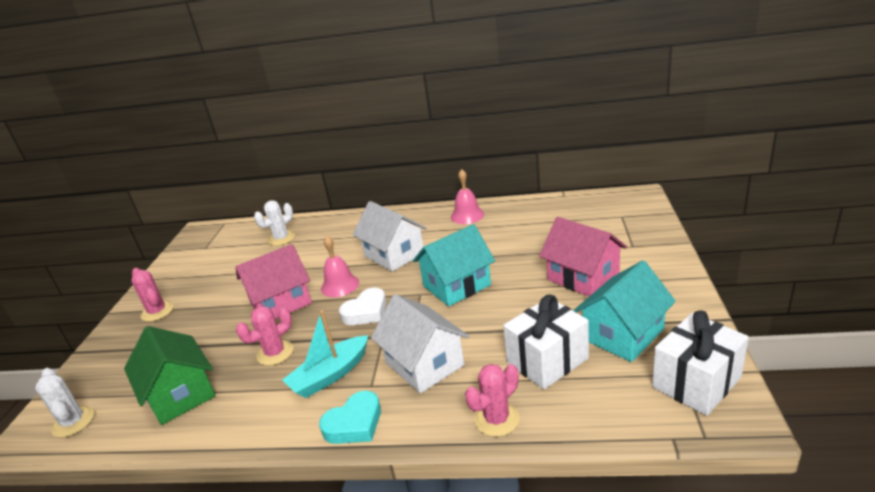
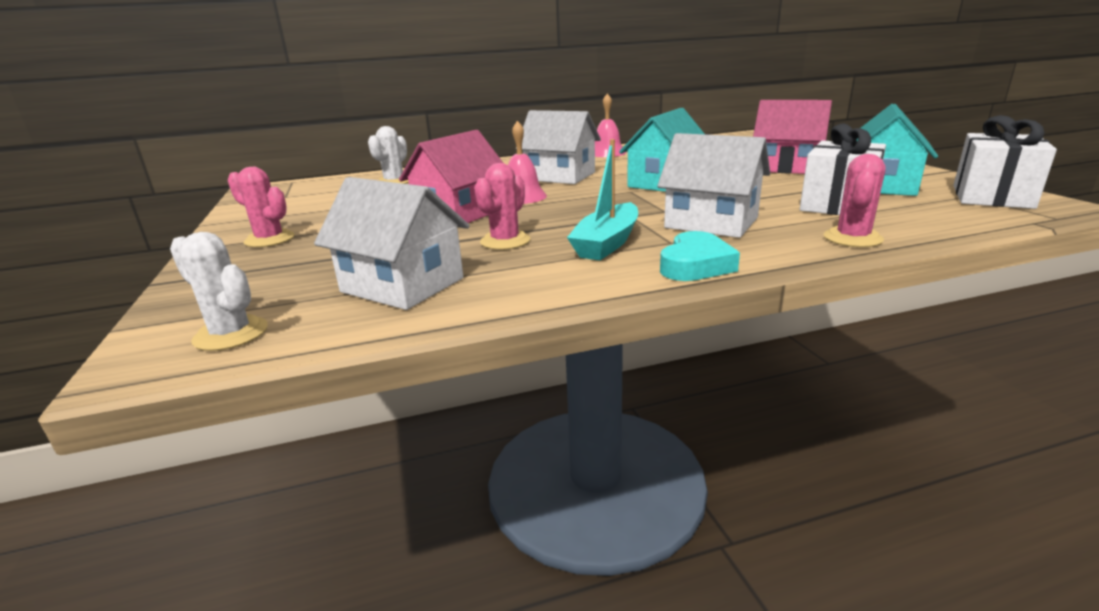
camera: 25 degrees left, 5 degrees down
green house [124,326,216,425] -> white house [314,177,470,310]
white heart [339,288,387,325] -> none

